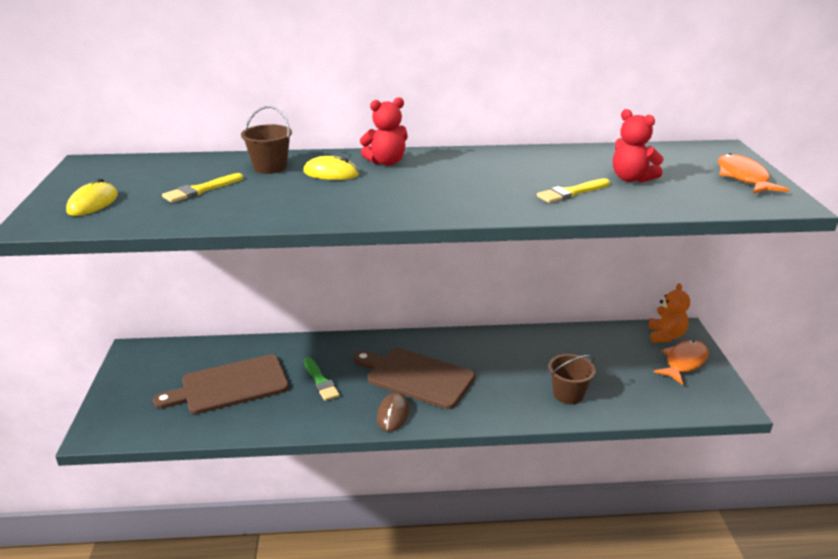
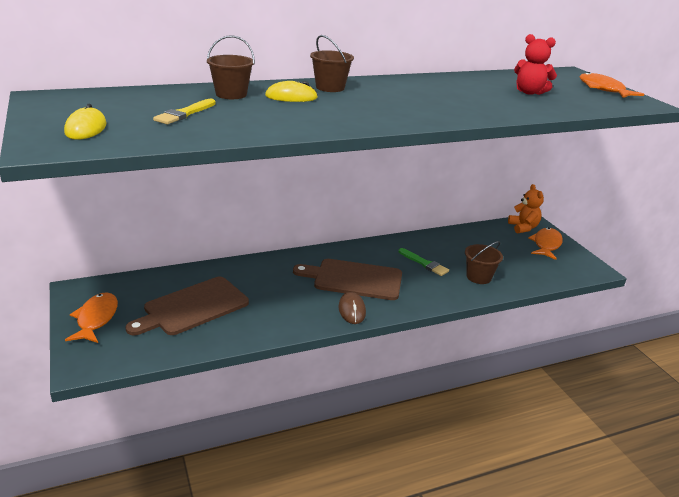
camera: 20 degrees left, 0 degrees up
green brush [304,357,340,401] -> green brush moved to [399,248,449,276]
red teddy bear [360,97,408,166] -> brown bucket [310,35,354,92]
yellow brush [537,178,610,203] -> none
none -> orange fish [65,292,118,343]

